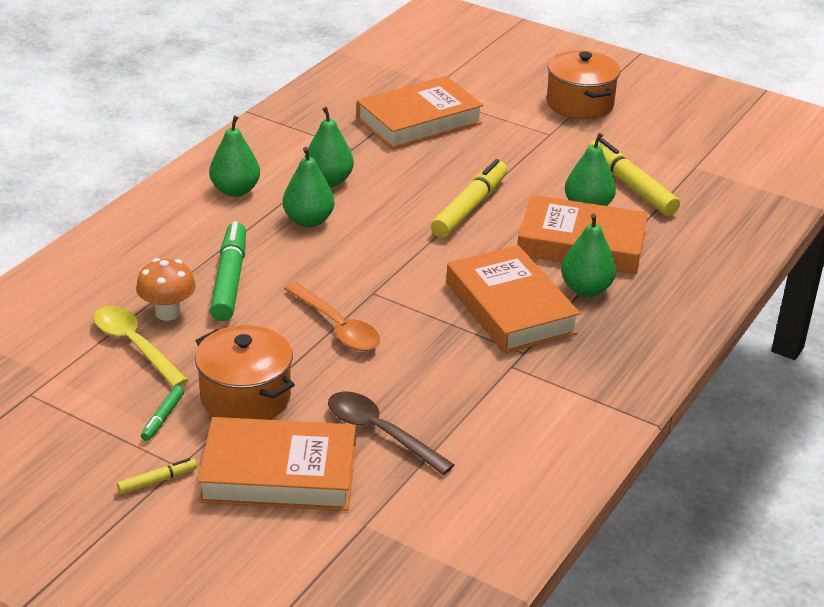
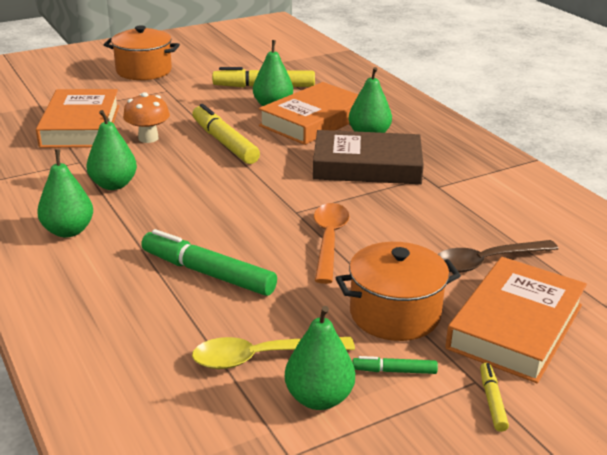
camera: 60 degrees left, 5 degrees down
orange mushroom [136,258,196,321] -> orange mushroom moved to [123,92,170,143]
green marker [141,386,184,441] -> green marker turned 135 degrees clockwise [353,356,438,374]
green pear [283,147,334,227] -> green pear moved to [285,306,355,410]
orange spoon [284,282,380,351] -> orange spoon turned 75 degrees counterclockwise [314,203,349,284]
orange book [446,245,580,353] -> brown book [313,130,424,184]

